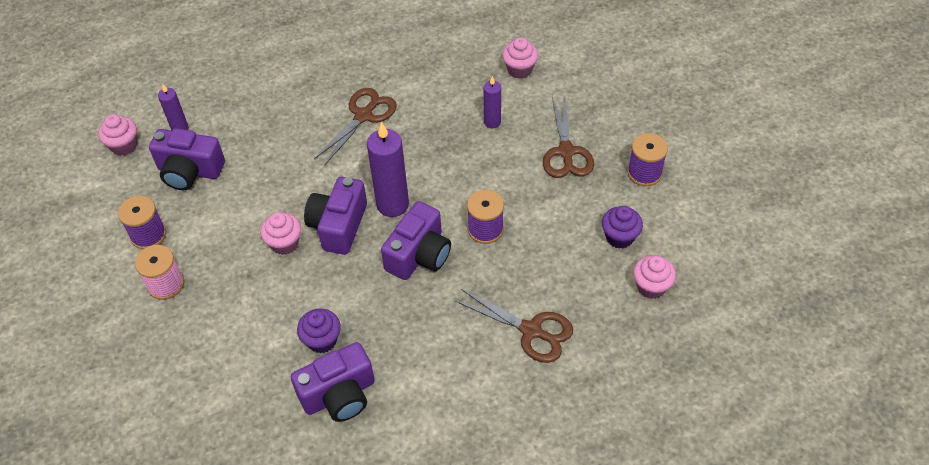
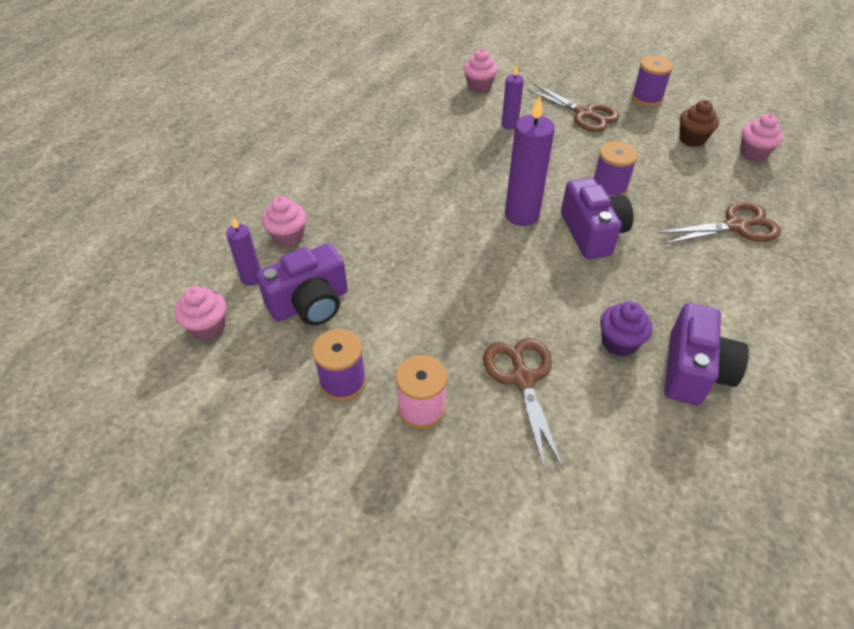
camera: 45 degrees left, 5 degrees down
pink cupcake [260,212,301,255] -> pink cupcake moved to [262,196,306,248]
purple camera [304,177,367,255] -> none
brown scissors [314,88,397,166] -> brown scissors moved to [483,338,563,472]
purple cupcake [602,206,643,249] -> brown cupcake [679,100,719,147]

